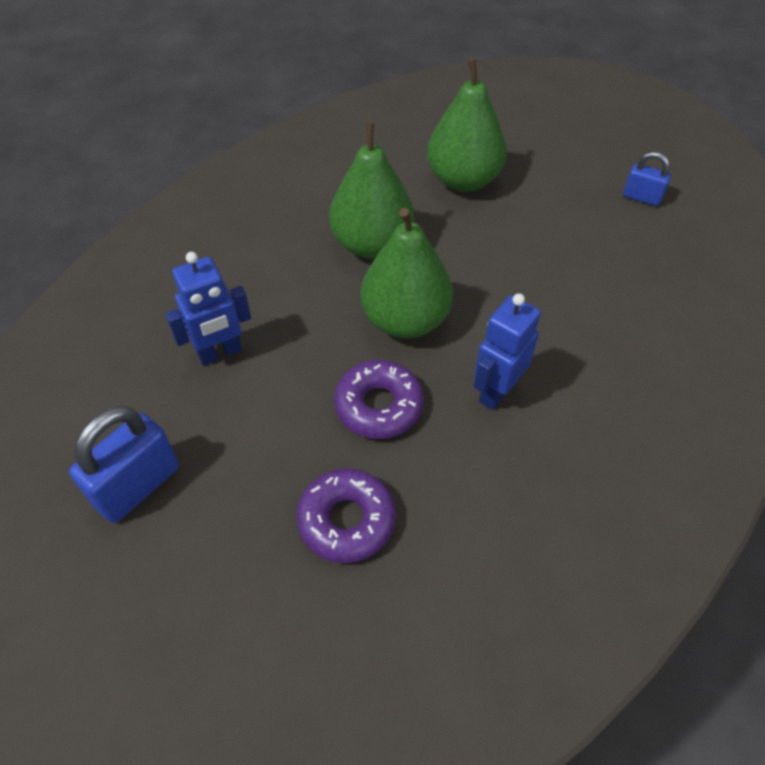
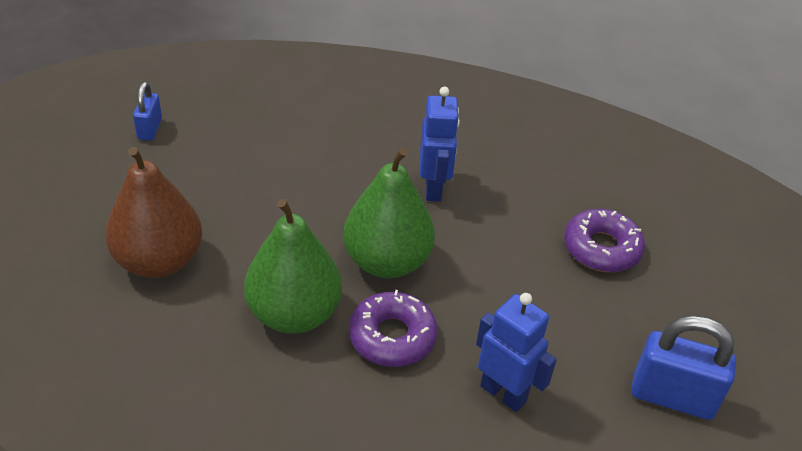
camera: 115 degrees left, 10 degrees down
purple donut [334,360,424,439] -> purple donut moved to [349,290,438,367]
green pear [427,58,507,192] -> brown pear [105,147,202,278]
blue robot [474,293,541,410] -> blue robot turned 105 degrees counterclockwise [420,87,460,201]

